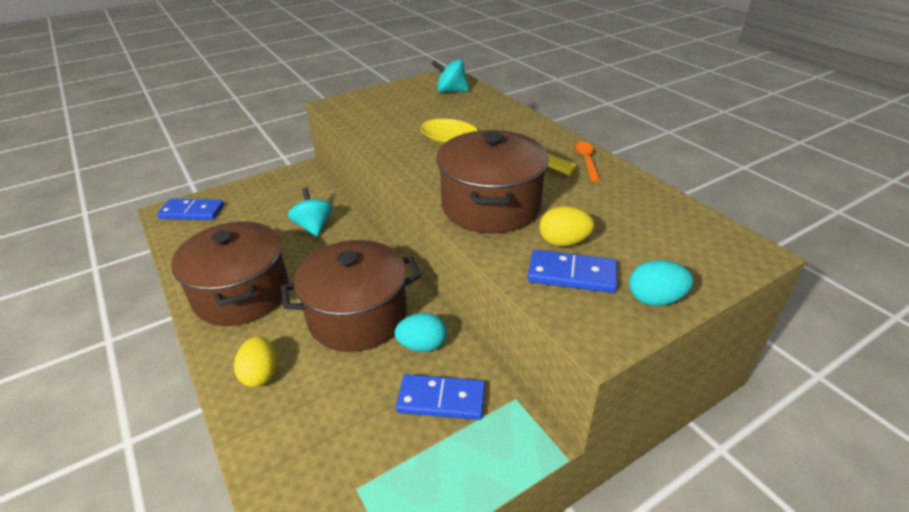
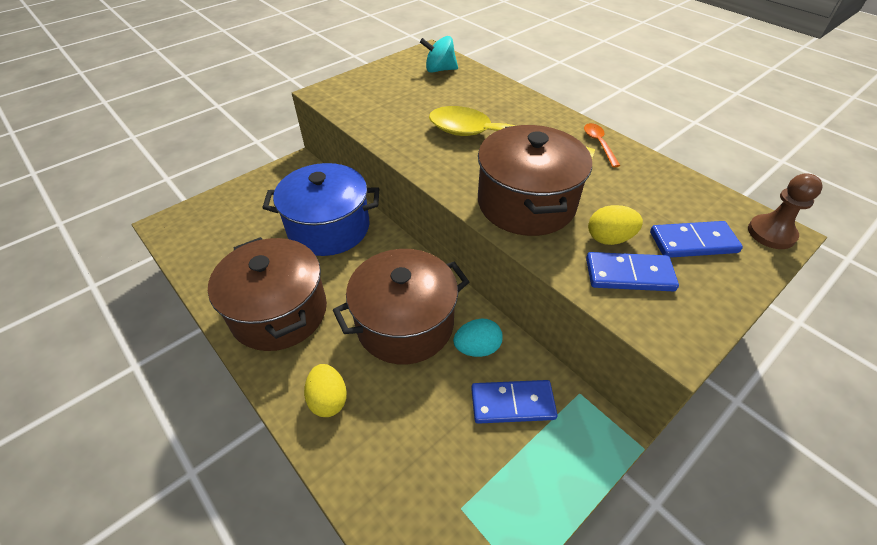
camera: 10 degrees left, 10 degrees up
blue domino [157,198,224,220] -> blue domino moved to [650,221,743,258]
turquoise spinning top [288,187,333,237] -> blue pot [262,163,379,256]
turquoise egg [629,260,693,306] -> none
none -> brown pawn [748,173,823,249]

